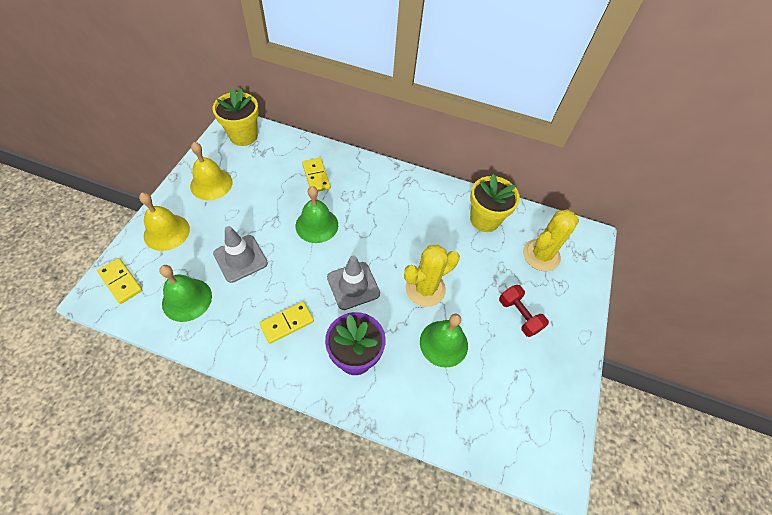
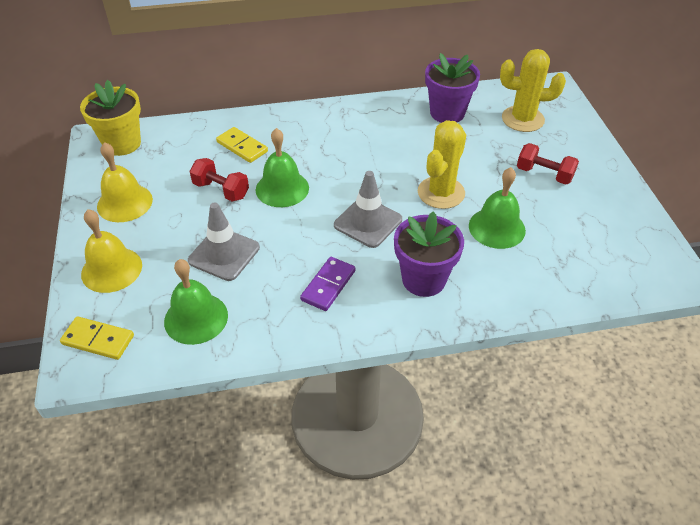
camera: 25 degrees left, 10 degrees down
yellow domino [259,302,314,344] -> purple domino [300,257,355,311]
yellow flower pot [470,174,520,232] -> purple flower pot [425,53,480,123]
yellow cactus [523,210,579,271] -> yellow cactus turned 75 degrees clockwise [500,49,566,132]
none -> red dumbbell [189,158,249,202]

